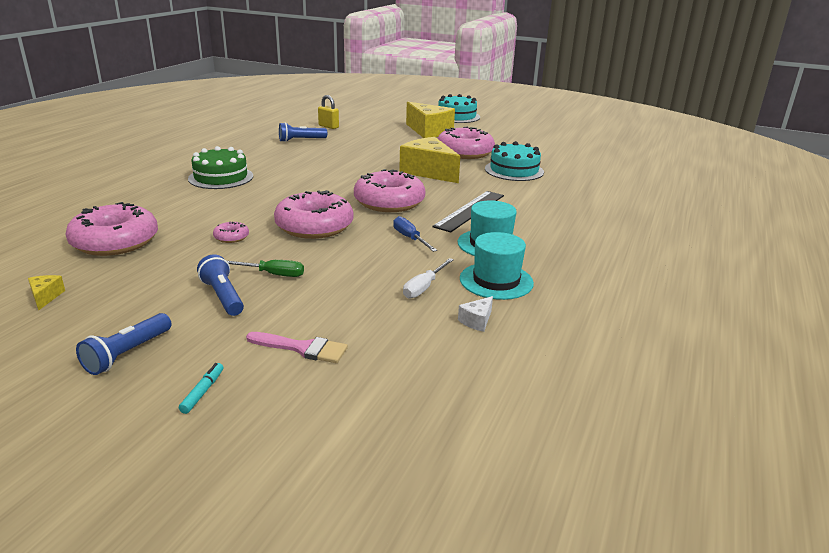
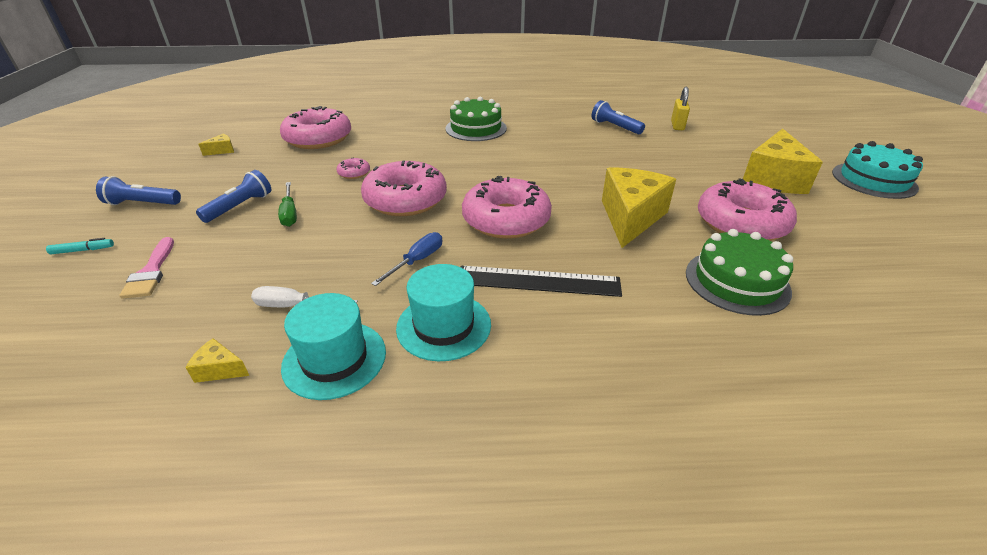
camera: 65 degrees right, 10 degrees up
white cheese [458,296,493,332] -> yellow cheese [186,338,249,383]
turquoise cake [485,141,544,181] -> green cake [686,229,793,316]

